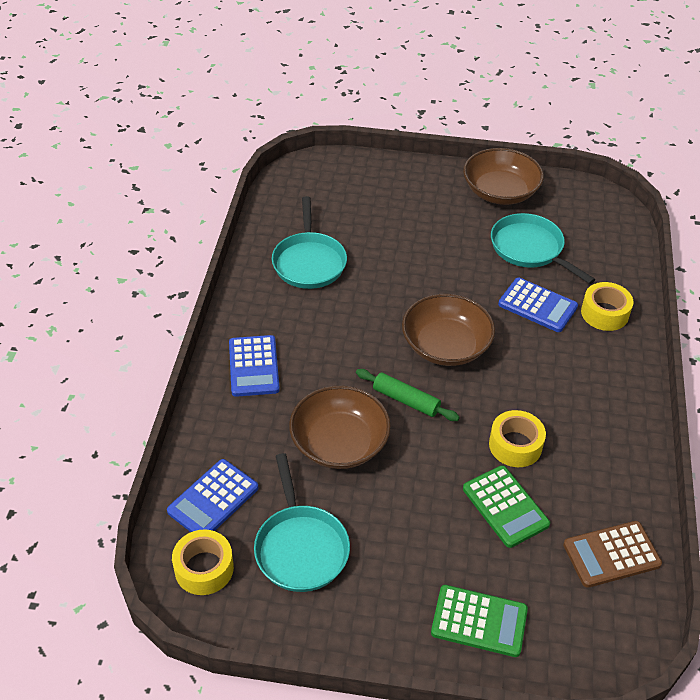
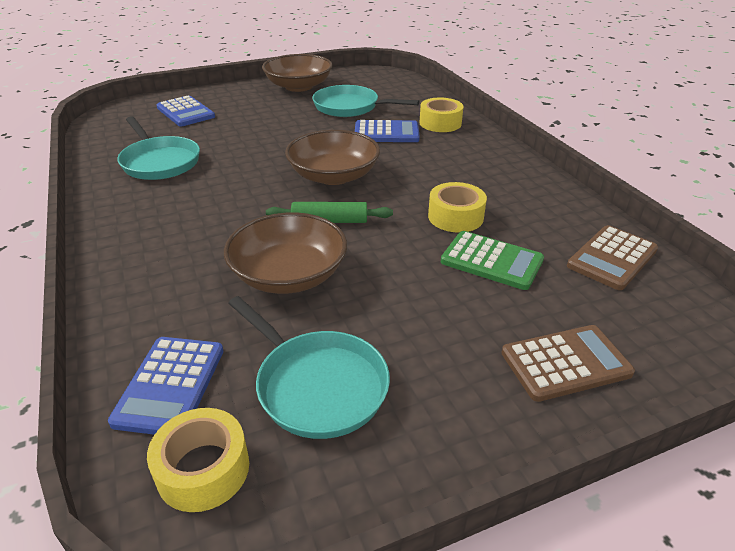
camera: 30 degrees left, 10 degrees down
blue calculator [229,335,280,397] -> blue calculator moved to [157,95,215,126]
green calculator [431,585,528,657] -> brown calculator [501,325,635,402]

